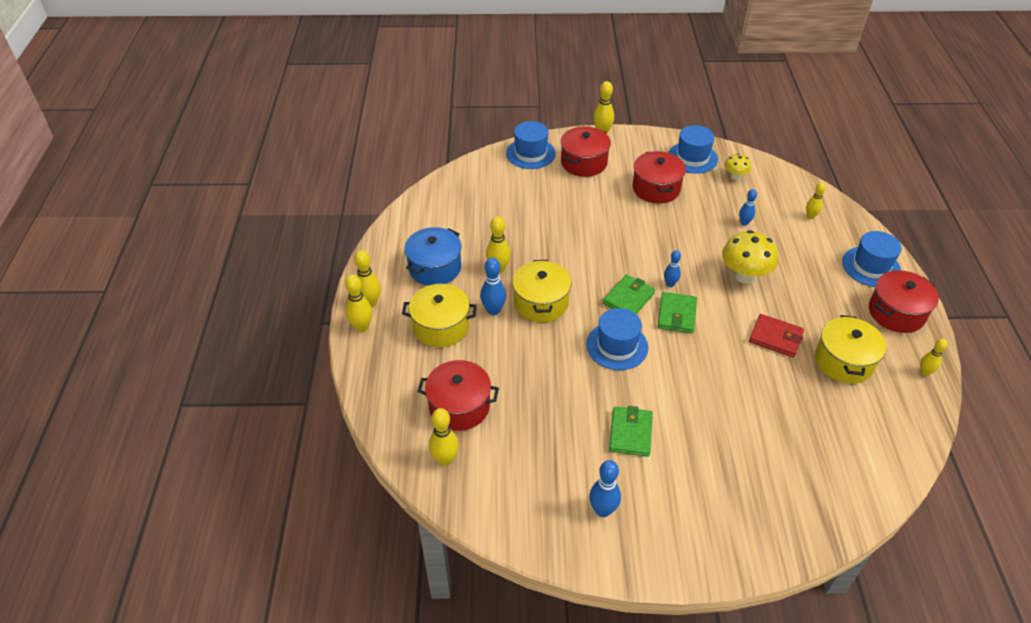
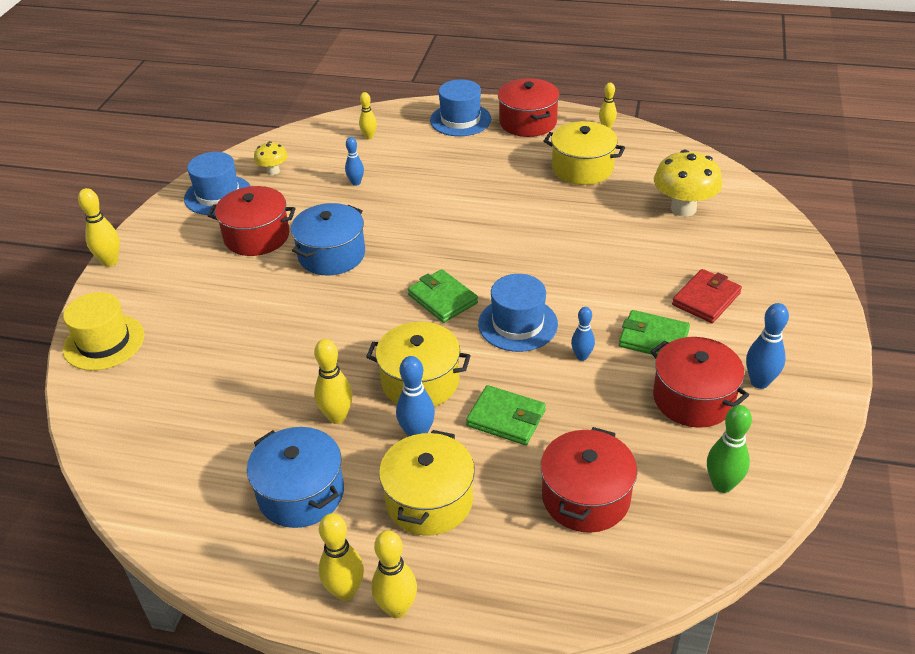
camera: 75 degrees left, 5 degrees down
yellow bowling pin [429,408,459,466] -> none
blue hat [506,121,556,169] -> yellow hat [63,292,144,370]
red pot [561,126,611,177] -> red pot moved to [650,337,749,428]
green wallet [658,292,697,333] -> green wallet moved to [466,385,546,445]
blue bowling pin [664,250,681,287] -> blue bowling pin moved to [571,307,595,361]
yellow mushroom [722,230,778,284] -> yellow mushroom moved to [654,150,722,217]
red wallet [749,314,804,357] -> red wallet moved to [672,269,742,323]
none -> blue pot [291,203,365,276]
none -> green bowling pin [707,405,752,493]

